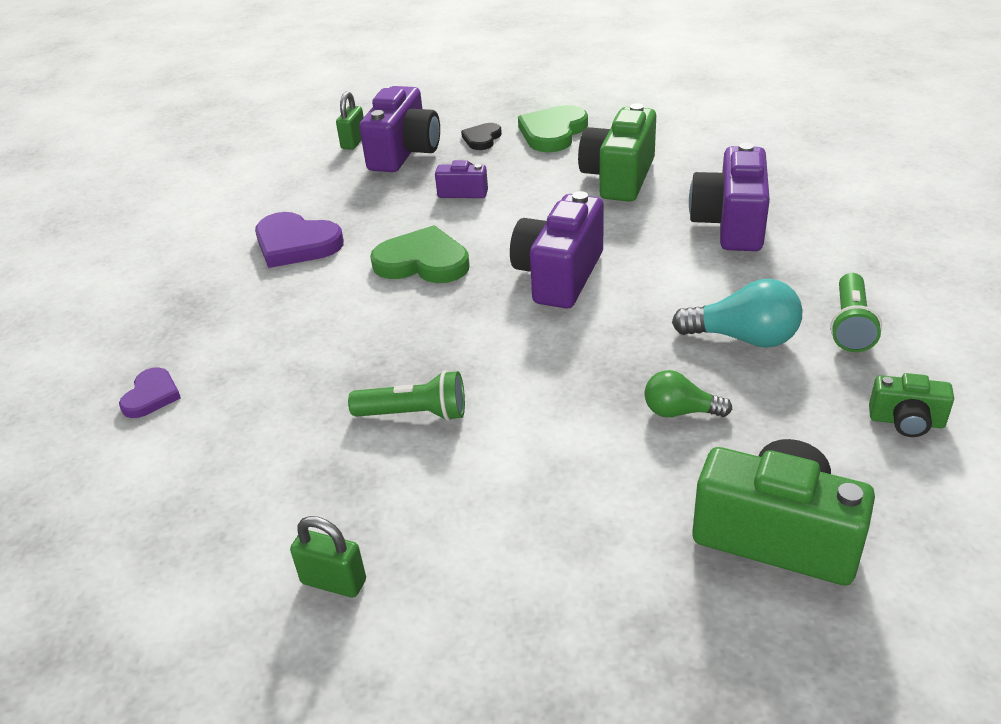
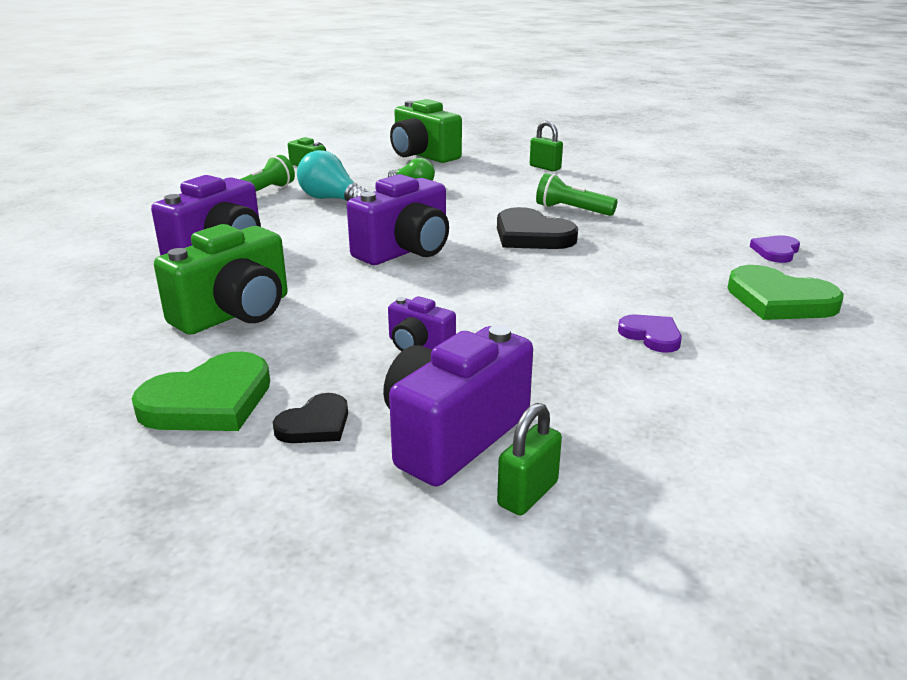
camera: 160 degrees left, 10 degrees down
purple heart [255,212,344,268] -> purple heart [618,314,682,353], size x0.57
green padlock [290,516,366,598] -> green padlock moved to [530,120,563,171]
green heart [370,225,470,283] -> green heart moved to [728,265,844,320]
none -> black heart [497,207,578,249]

